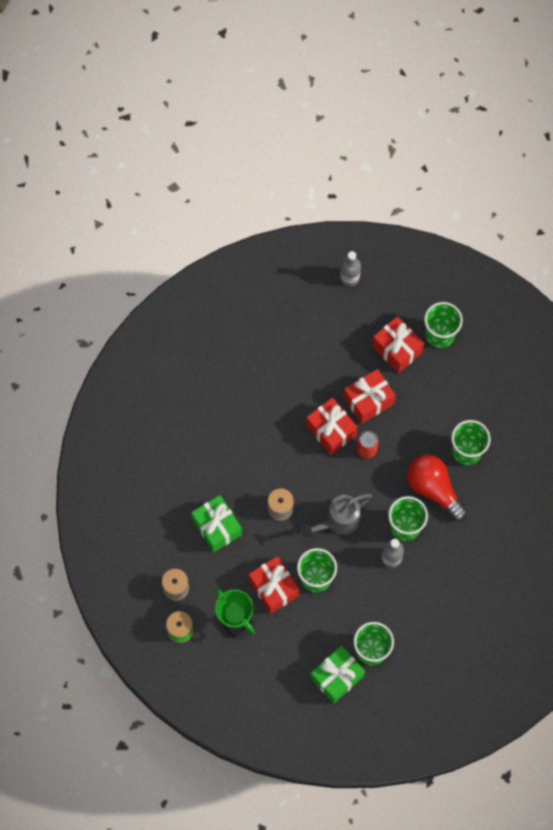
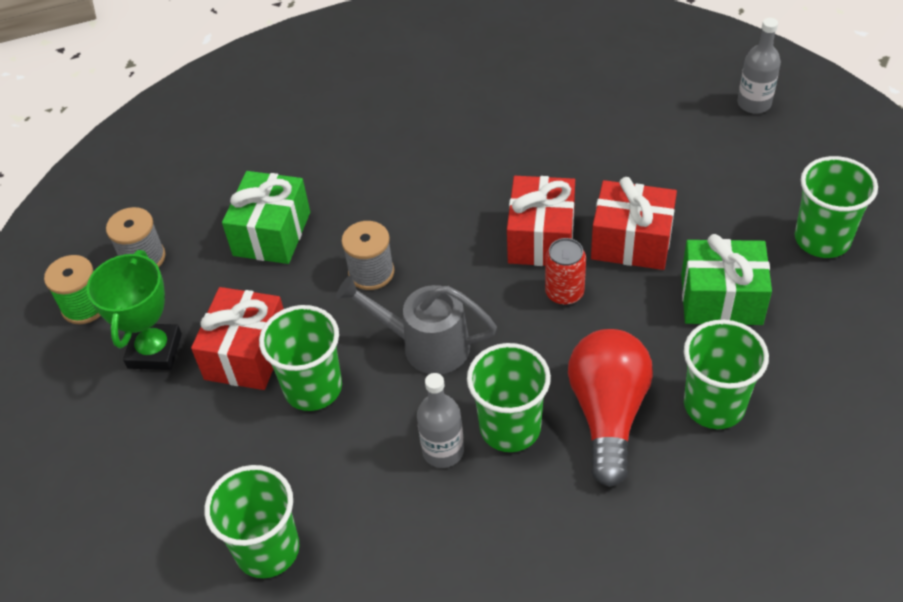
camera: 50 degrees right, 20 degrees down
green gift [311,646,365,704] -> green gift moved to [681,234,772,325]
red gift [372,316,424,373] -> none

